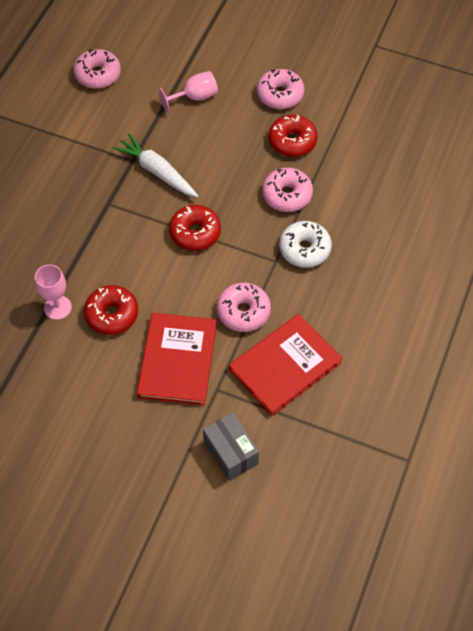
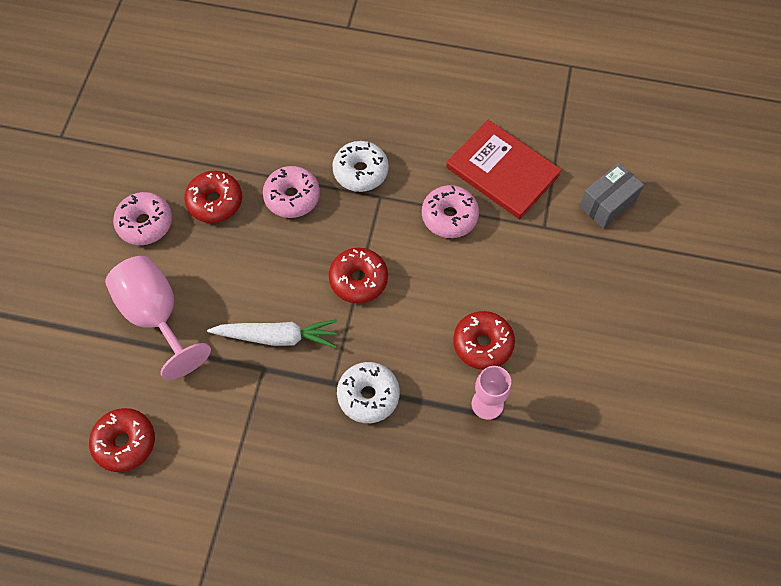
camera: 100 degrees left, 5 degrees up
pink donut [73,49,121,89] -> red donut [89,408,155,472]
white carrot [113,133,198,197] -> white carrot turned 120 degrees counterclockwise [207,319,337,348]
red book [137,313,217,405] -> none
pink goblet [159,71,218,112] -> pink goblet [105,256,211,380], size x1.70
none -> white donut [337,362,400,423]

